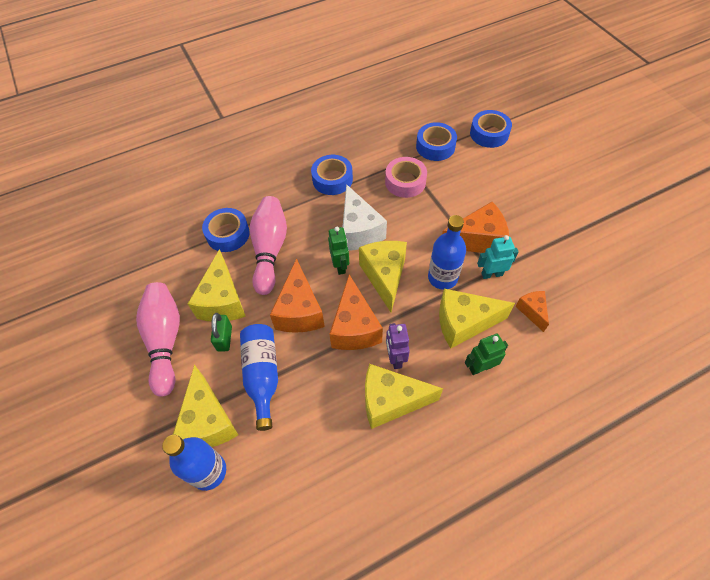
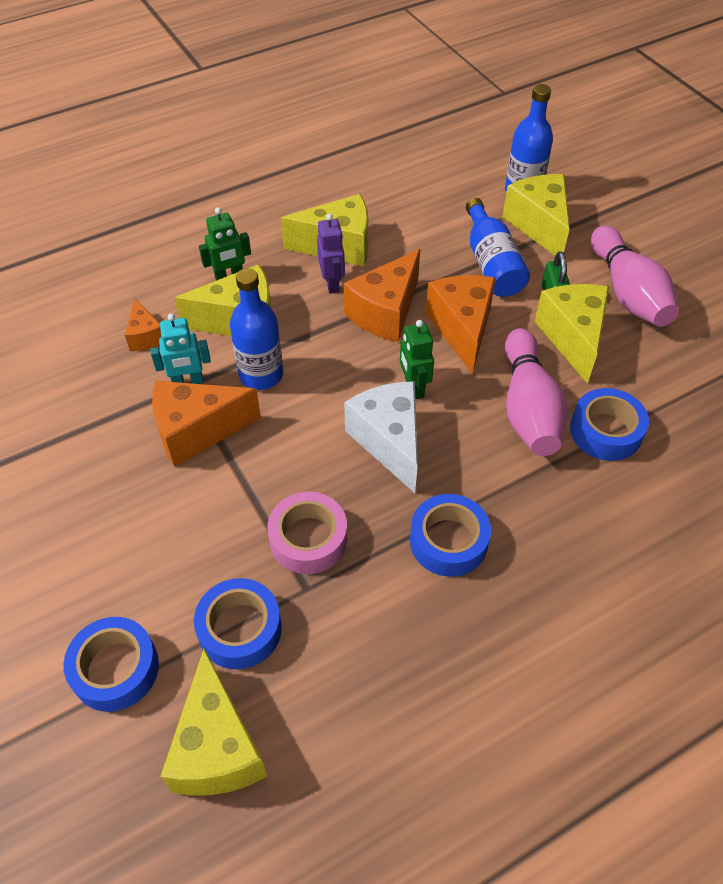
camera: 175 degrees right, 5 degrees down
orange cheese [329,275,383,350] -> orange cheese turned 135 degrees counterclockwise [343,249,420,342]
yellow cheese [359,241,407,312] -> yellow cheese moved to [160,648,267,796]

